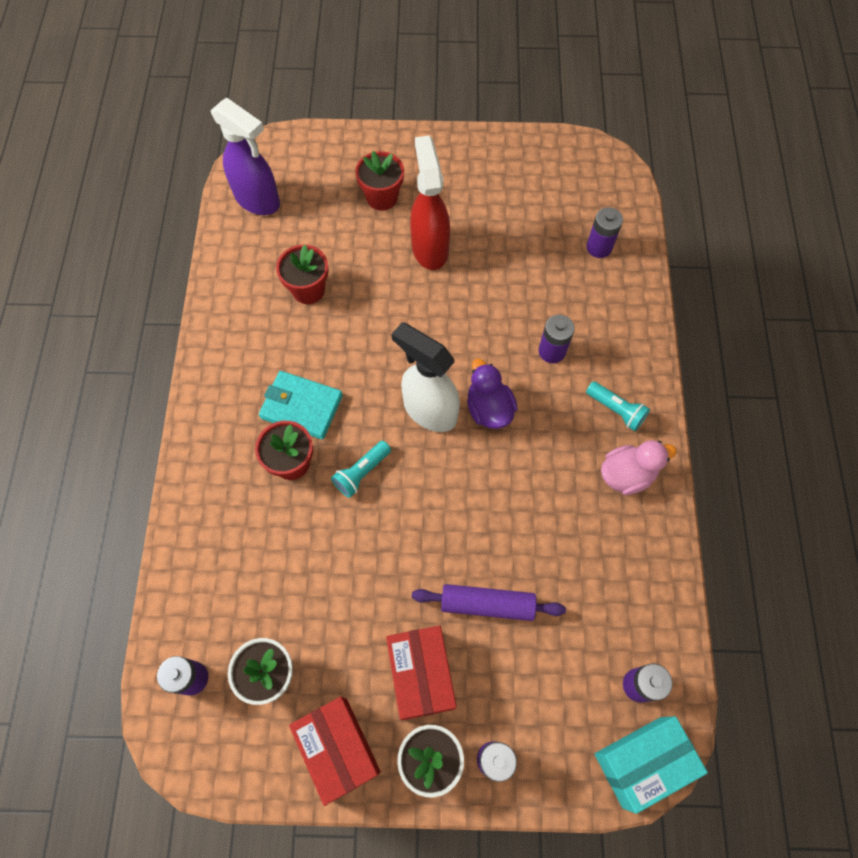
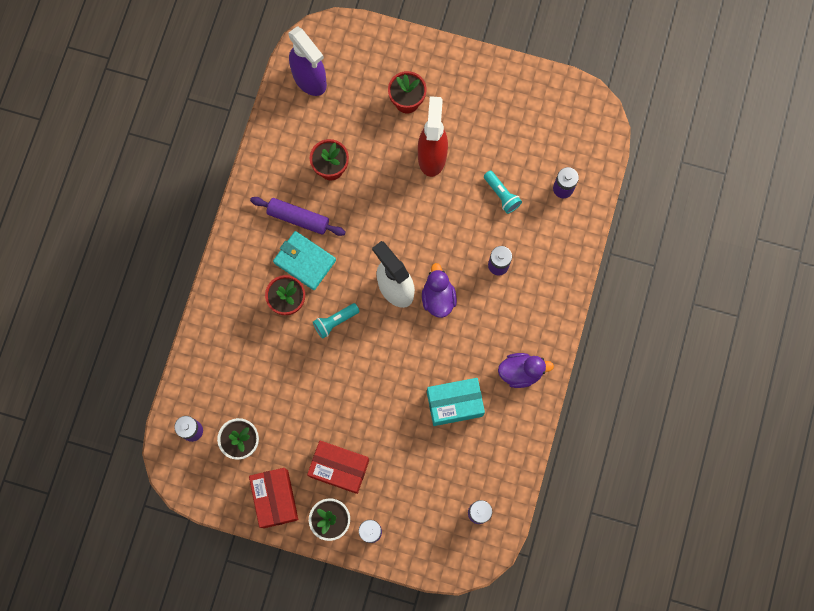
camera: 15 degrees right, 10 degrees up
red box [386,625,457,720] -> red box turned 75 degrees counterclockwise [307,441,369,494]
purple rolling pin [412,584,566,621] -> purple rolling pin moved to [250,197,346,236]
turquoise flashlight [586,381,650,431] -> turquoise flashlight moved to [484,171,522,214]
turquoise box [595,716,708,814] -> turquoise box moved to [427,378,485,426]
pink duck [601,440,677,495] -> purple duck [498,353,554,388]

